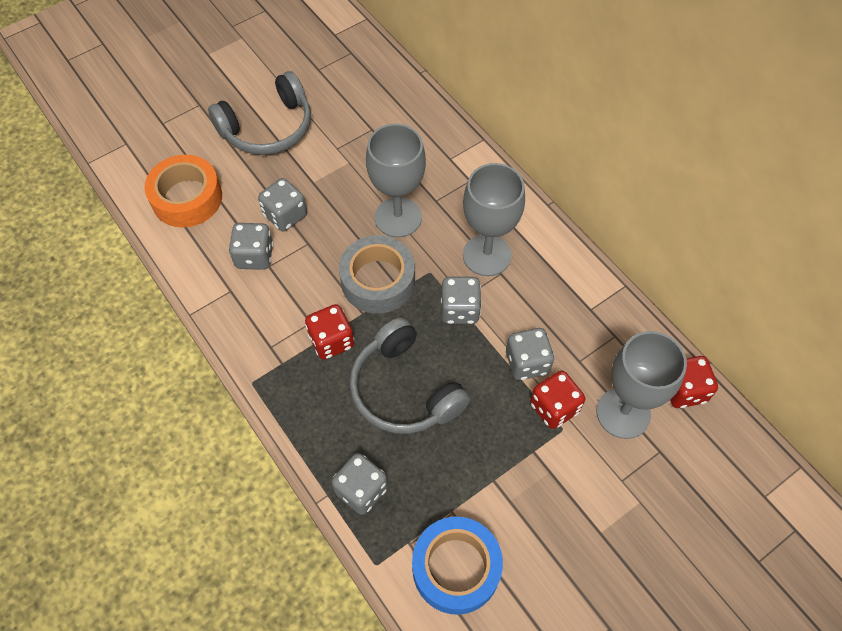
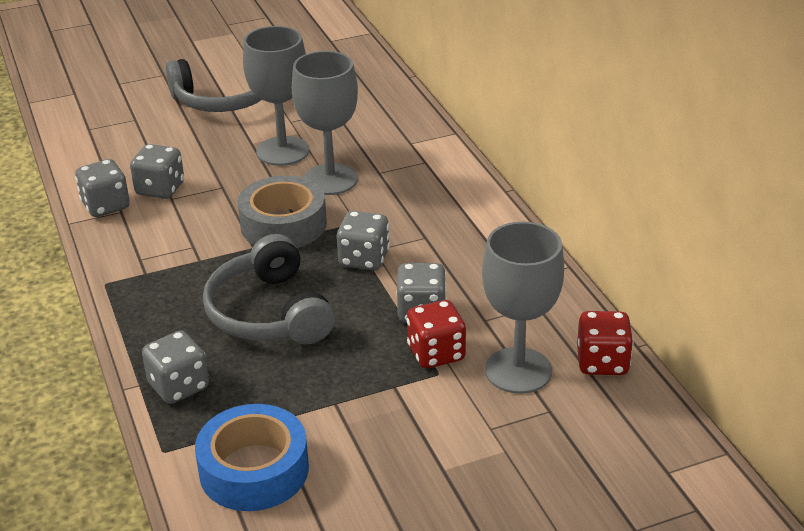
camera: 15 degrees right, 25 degrees down
orange tape [144,155,222,228] -> none
grey dice [258,178,307,231] -> grey dice moved to [75,159,130,217]
red dice [305,304,354,360] -> none
grey goblet [463,163,525,276] -> grey goblet moved to [243,26,309,166]

